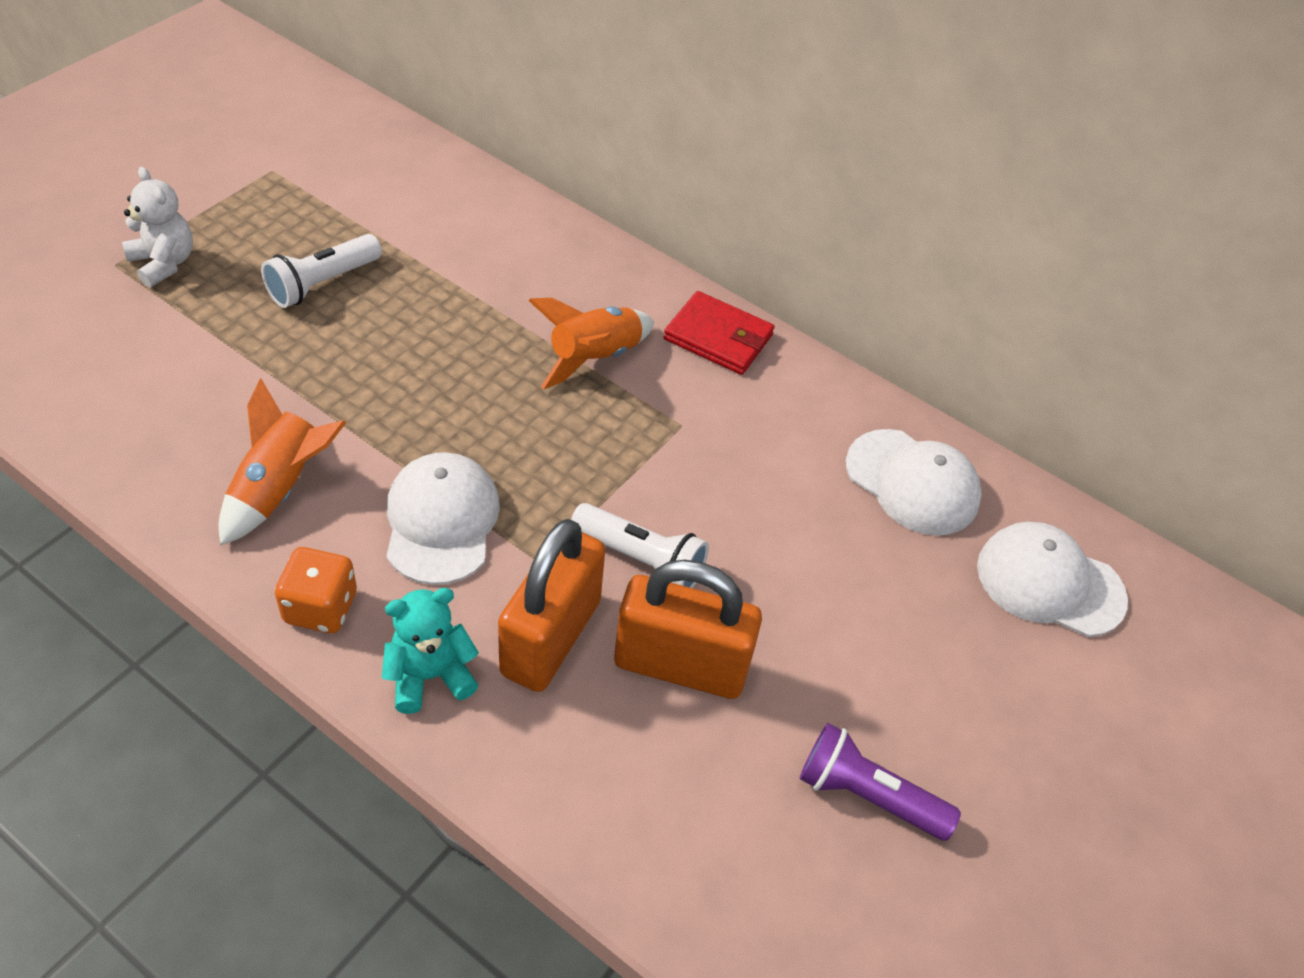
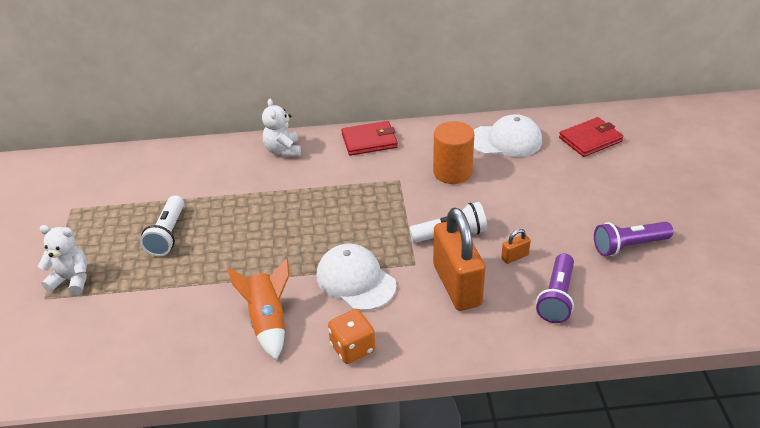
camera: 35 degrees left, 10 degrees down
turquoise teddy bear [382,588,479,714] -> none
orange rocket [529,298,654,389] -> none
orange padlock [614,560,762,699] -> orange padlock [501,229,531,264], size x0.40
white cap [977,522,1128,637] -> red wallet [559,117,624,157]
none -> white teddy bear [262,99,301,157]
none -> orange cylinder [433,121,474,184]
none -> purple flashlight [536,253,574,323]

